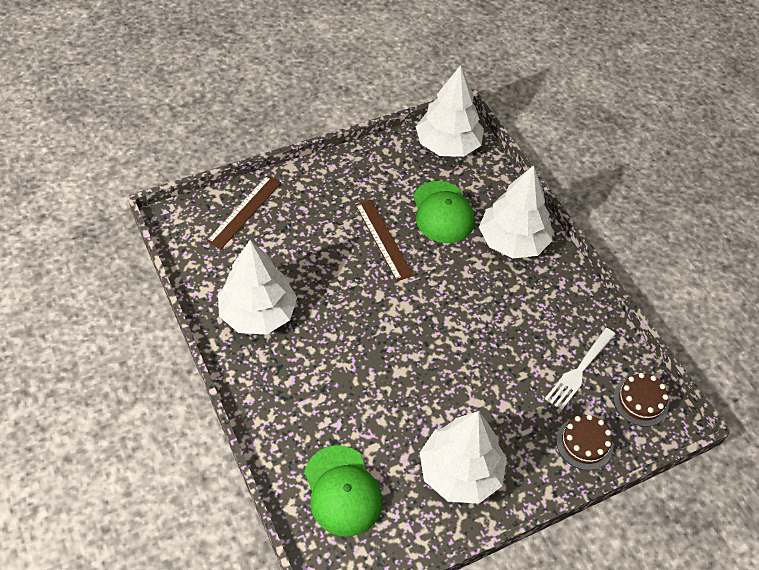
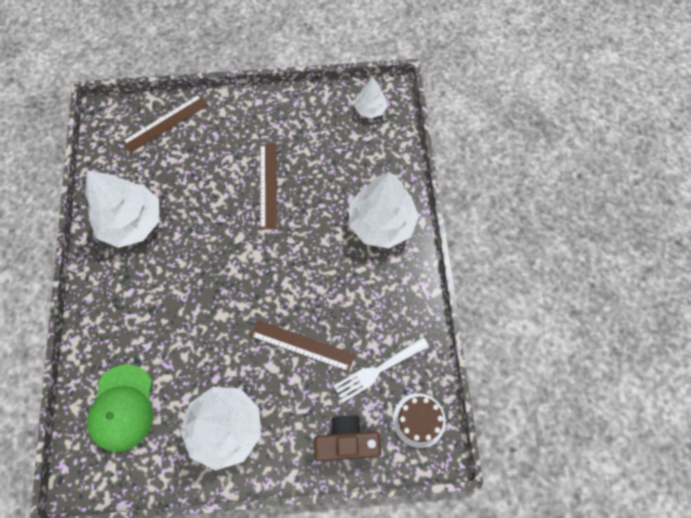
camera: 25 degrees right, 15 degrees up
green cap [413,181,475,243] -> none
white tree [416,65,484,157] -> white tree [354,77,388,118], size x0.51
brown cake [556,414,613,470] -> brown camera [314,415,381,461]
none -> brown ruler [250,320,355,372]

